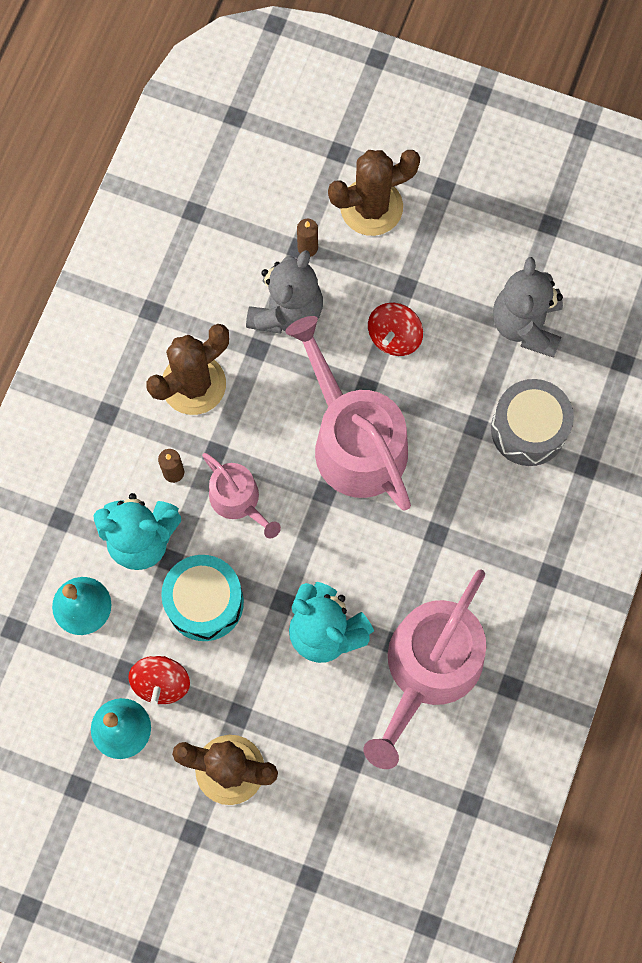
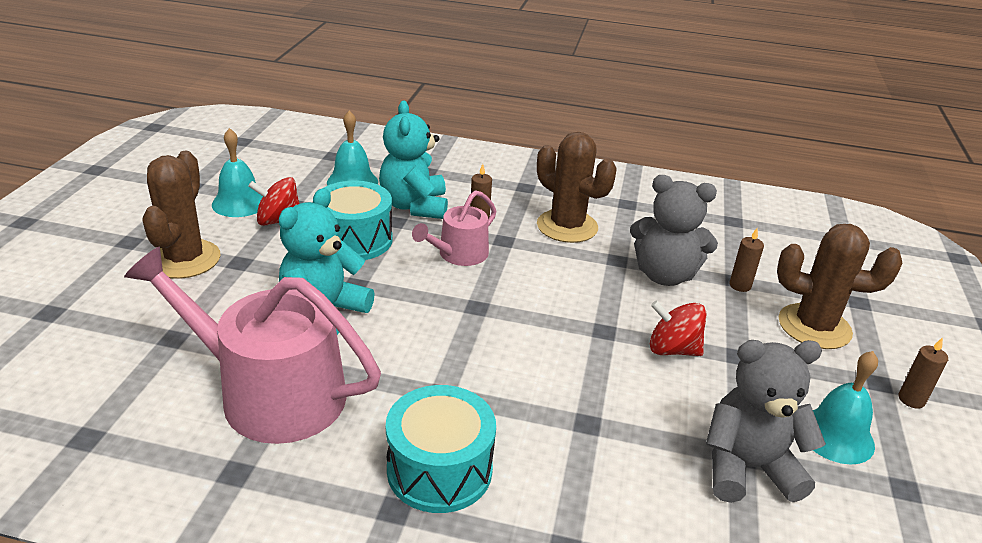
camera: 80 degrees right, 40 degrees down
pink watering can [285,316,411,511] -> none
brown cactus [328,150,420,236] -> brown cactus turned 45 degrees counterclockwise [777,224,902,349]
grey drum [491,379,574,466] -> none
none -> turquoise drum [386,385,496,513]
none -> turquoise bell [813,351,878,465]
none -> brown candle [899,337,948,408]

